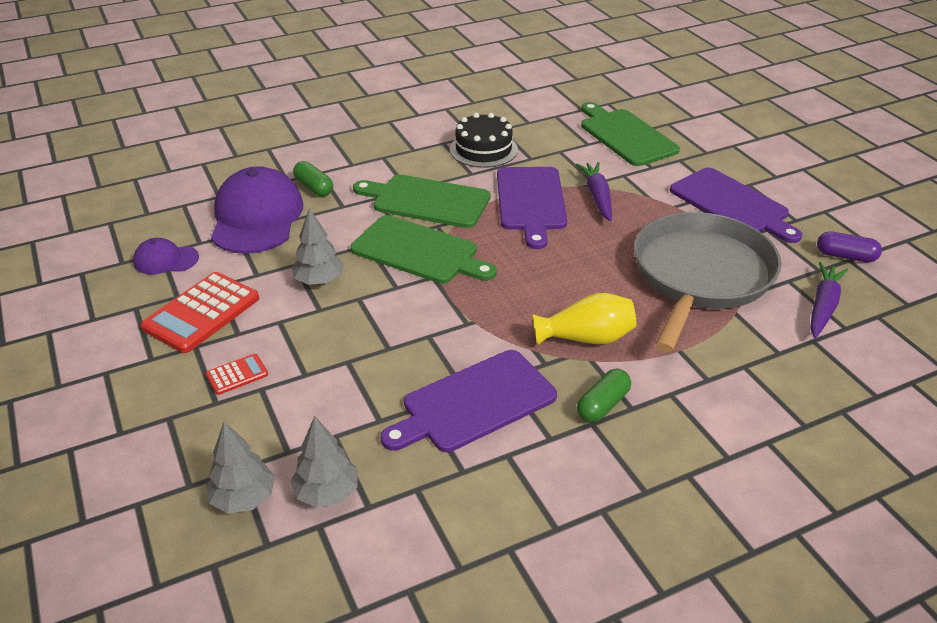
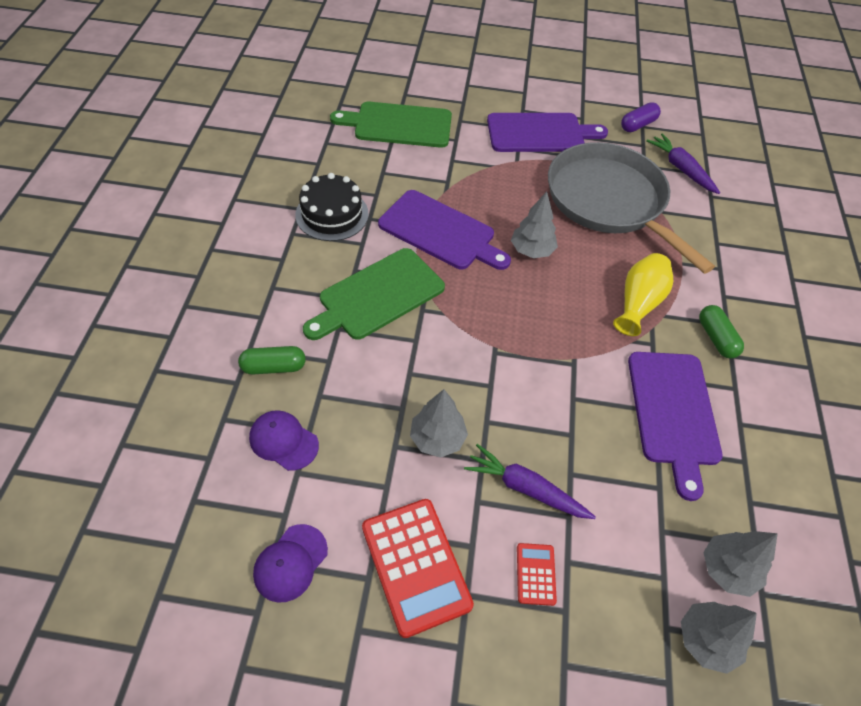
camera: 60 degrees left, 15 degrees up
purple cap [211,166,303,254] -> purple cap [249,410,319,471], size x0.50
green cutting board [350,215,497,284] -> none
purple carrot [576,162,612,222] -> purple carrot moved to [464,444,596,519]
none -> grey tree [511,192,558,258]

